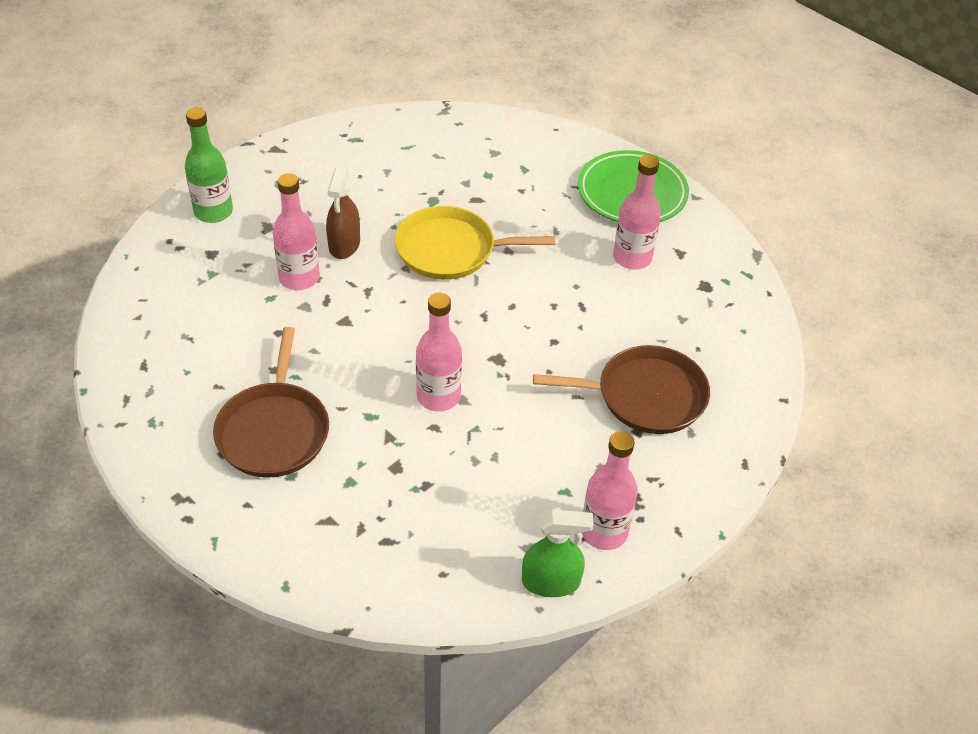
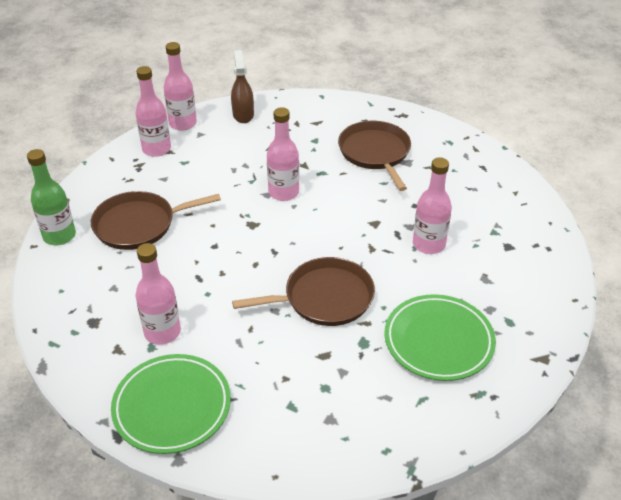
camera: 165 degrees right, 5 degrees down
green bottle [185,107,233,223] -> green bottle moved to [27,149,76,245]
brown spray bottle [326,167,360,259] -> brown spray bottle moved to [231,50,254,123]
yellow pan [395,206,555,280] -> brown pan [232,257,375,326]
green spray bottle [522,510,594,597] -> pink bottle [163,42,197,130]
none -> green plate [384,294,496,381]

